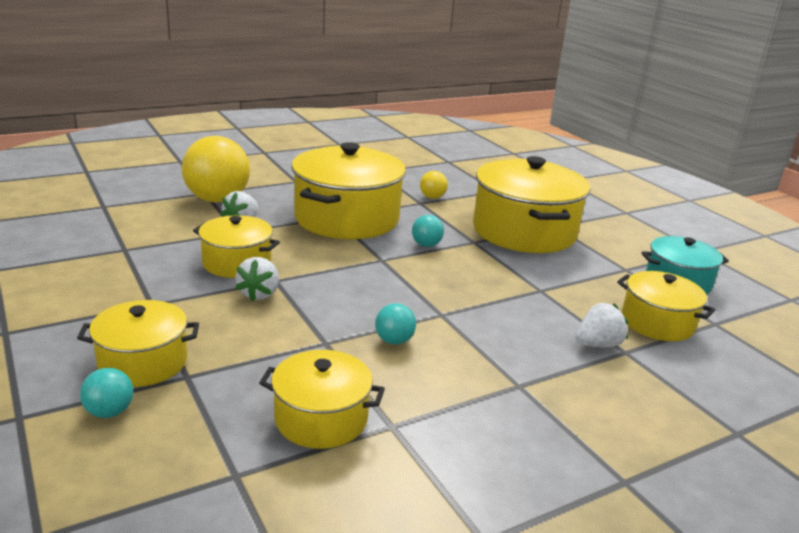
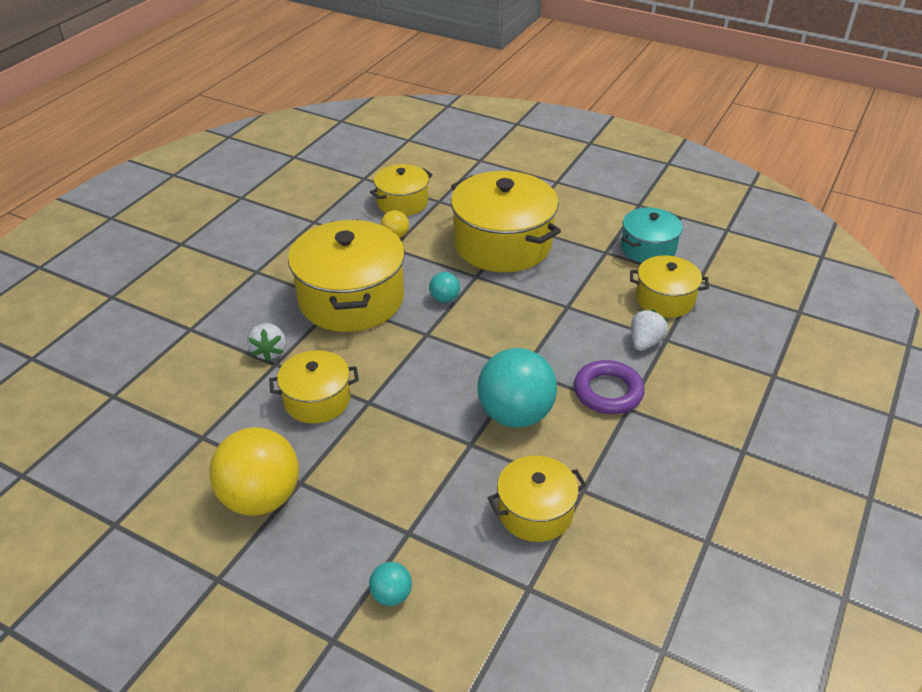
camera: 30 degrees left, 15 degrees up
yellow pot [77,300,199,387] -> yellow pot moved to [370,164,432,216]
yellow ball [182,136,250,203] -> yellow ball moved to [209,427,299,516]
white strawberry [236,257,279,301] -> none
turquoise ball [375,303,416,345] -> turquoise ball [477,348,557,428], size x2.21
none -> purple ring [574,360,645,414]

